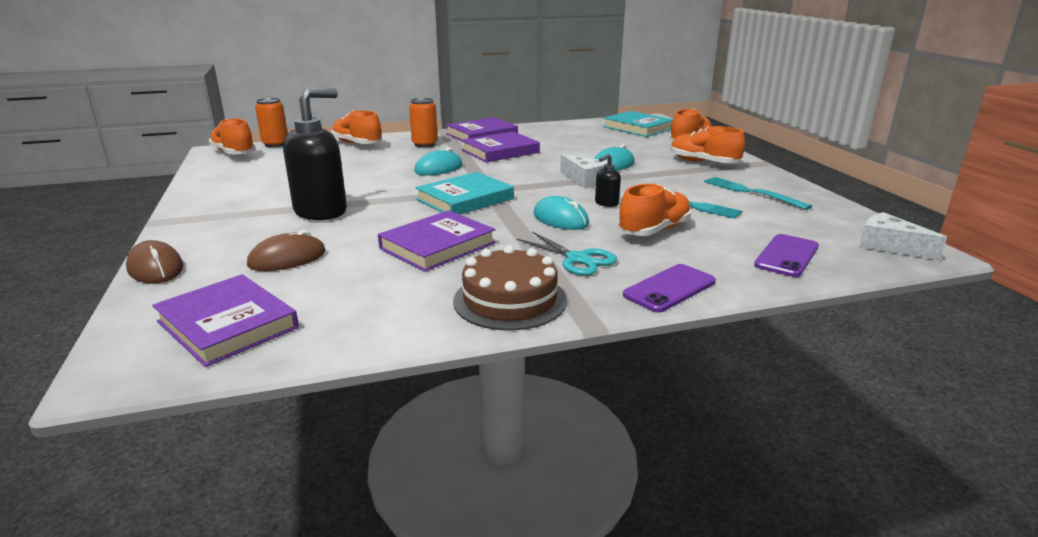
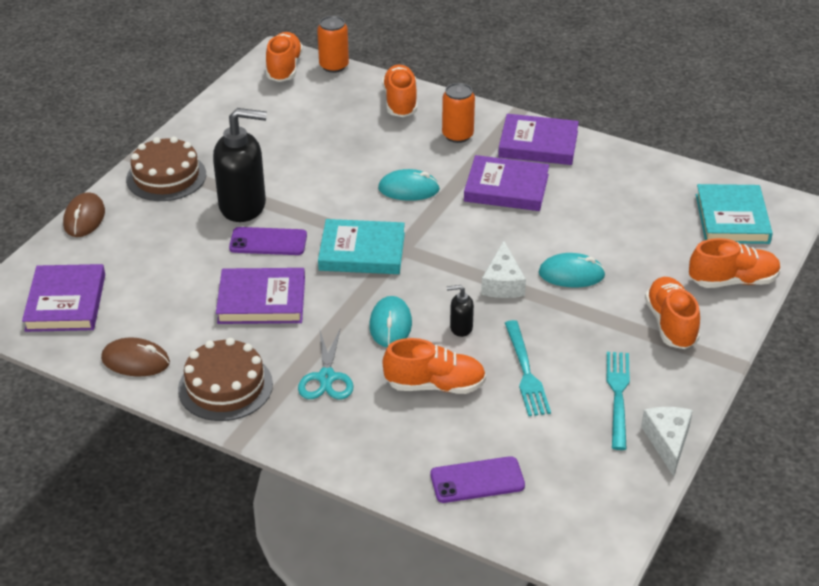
camera: 45 degrees right, 15 degrees up
brown mouse [247,230,326,271] -> brown mouse moved to [101,338,170,376]
purple phone [623,264,716,312] -> purple phone moved to [229,227,307,255]
white cheese [859,212,947,261] -> white cheese moved to [641,407,693,477]
none -> brown cake [126,137,206,201]

